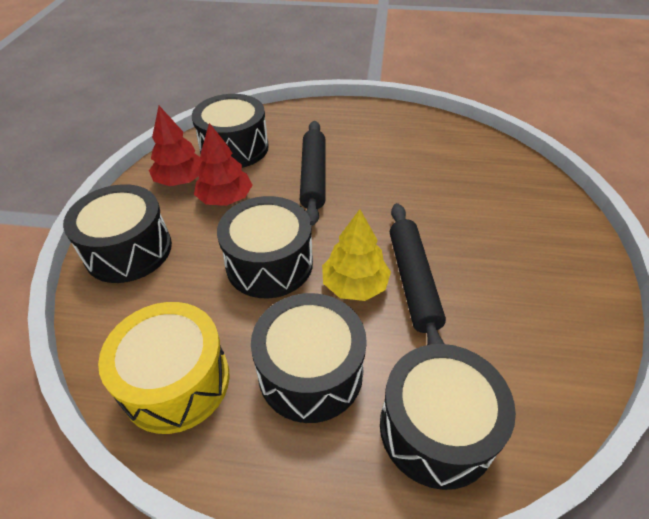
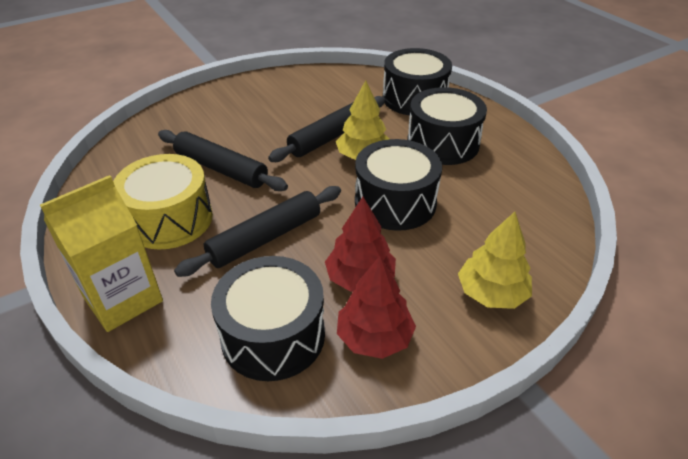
camera: 130 degrees left, 5 degrees down
black drum [63,184,172,283] -> yellow tree [458,212,532,309]
yellow drum [98,302,230,434] -> yellow drum moved to [113,154,213,250]
none -> yellow carton [40,175,163,332]
none -> black rolling pin [158,130,288,191]

